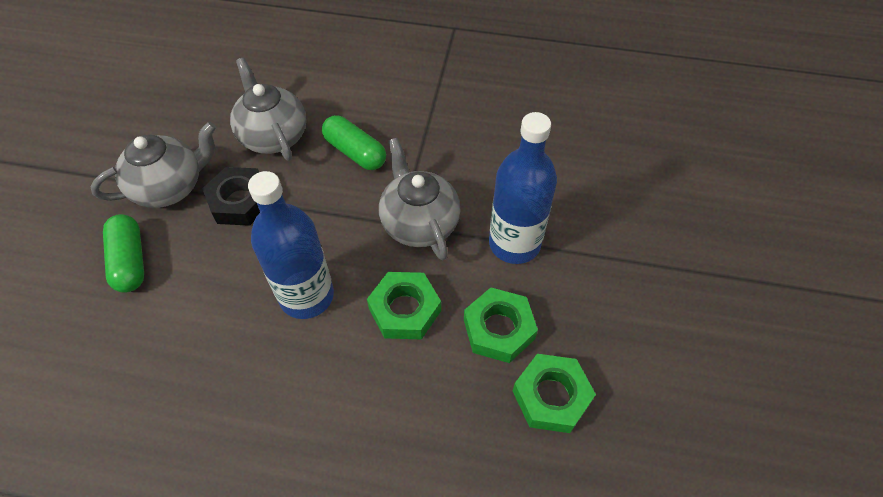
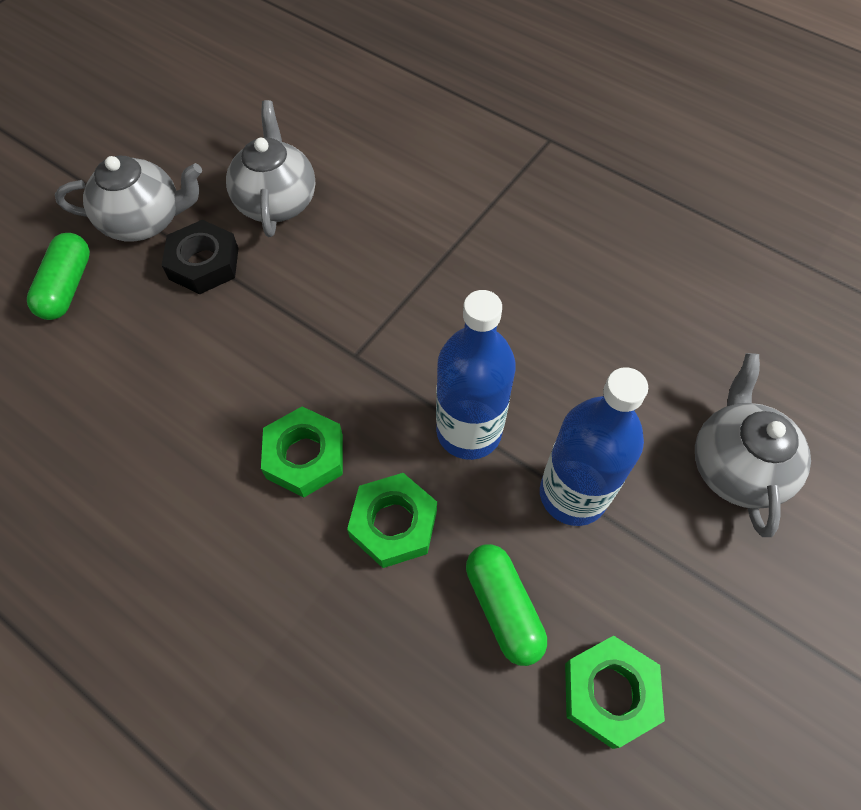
camera: 25 degrees right, 5 degrees up
blue bottle [248,171,334,319] -> blue bottle moved to [540,367,648,526]
green capsule [322,115,386,170] -> green capsule moved to [466,544,547,666]
grey teapot [379,138,461,260] -> grey teapot moved to [695,353,811,537]
green nut [513,354,596,433] -> green nut moved to [565,636,665,749]

